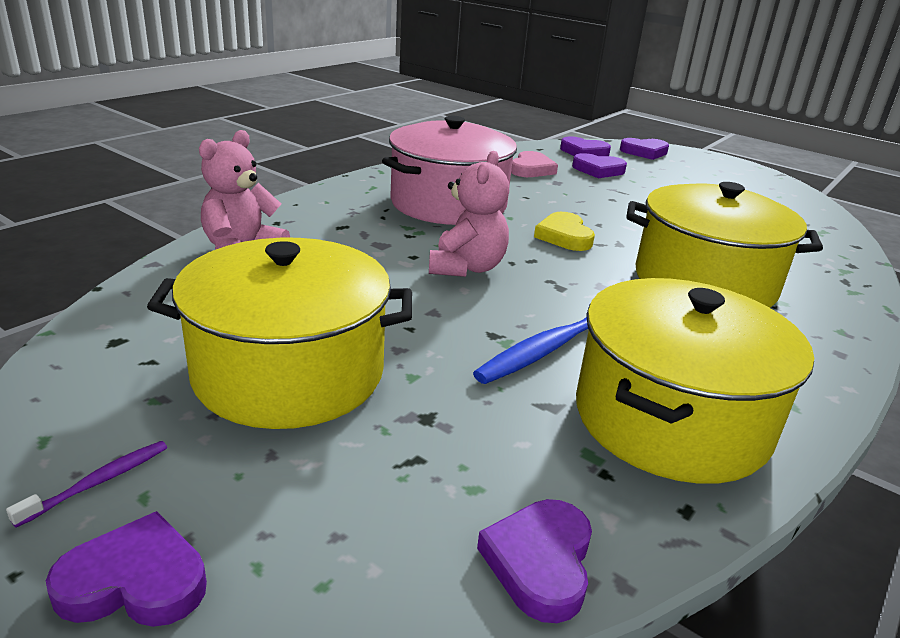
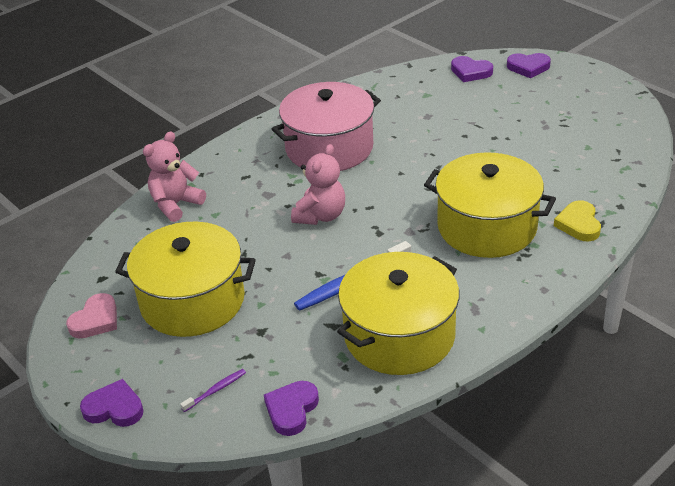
camera: 15 degrees right, 10 degrees up
purple toothbrush [6,441,167,527] -> purple toothbrush moved to [180,369,246,412]
pink heart [511,151,558,177] -> pink heart moved to [66,293,117,338]
yellow heart [534,212,595,251] -> yellow heart moved to [554,200,601,242]
purple heart [572,153,627,178] -> none

